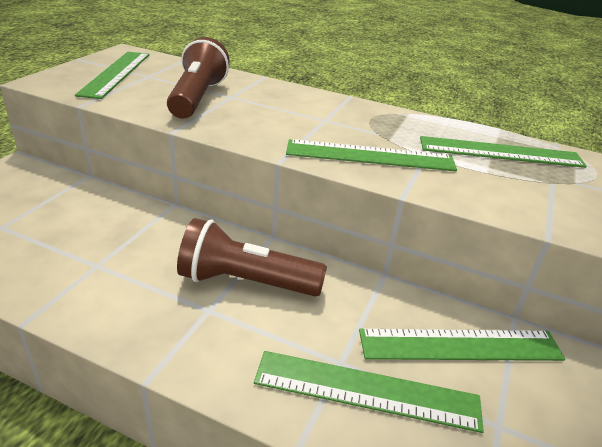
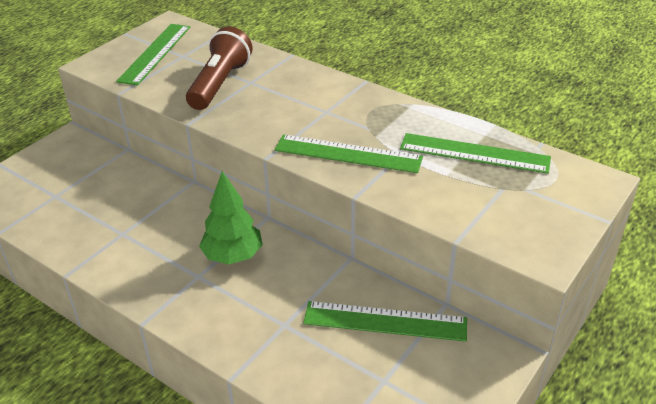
camera: 15 degrees right, 5 degrees up
brown flashlight [177,218,327,296] -> green tree [199,171,263,264]
green ruler [254,351,484,433] -> none

